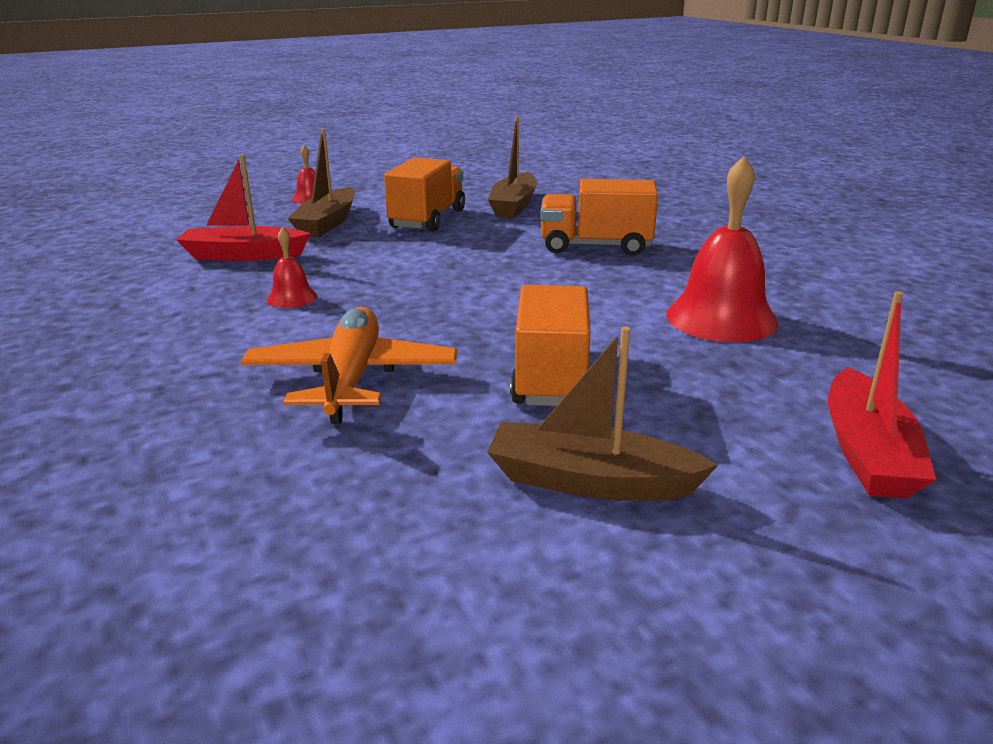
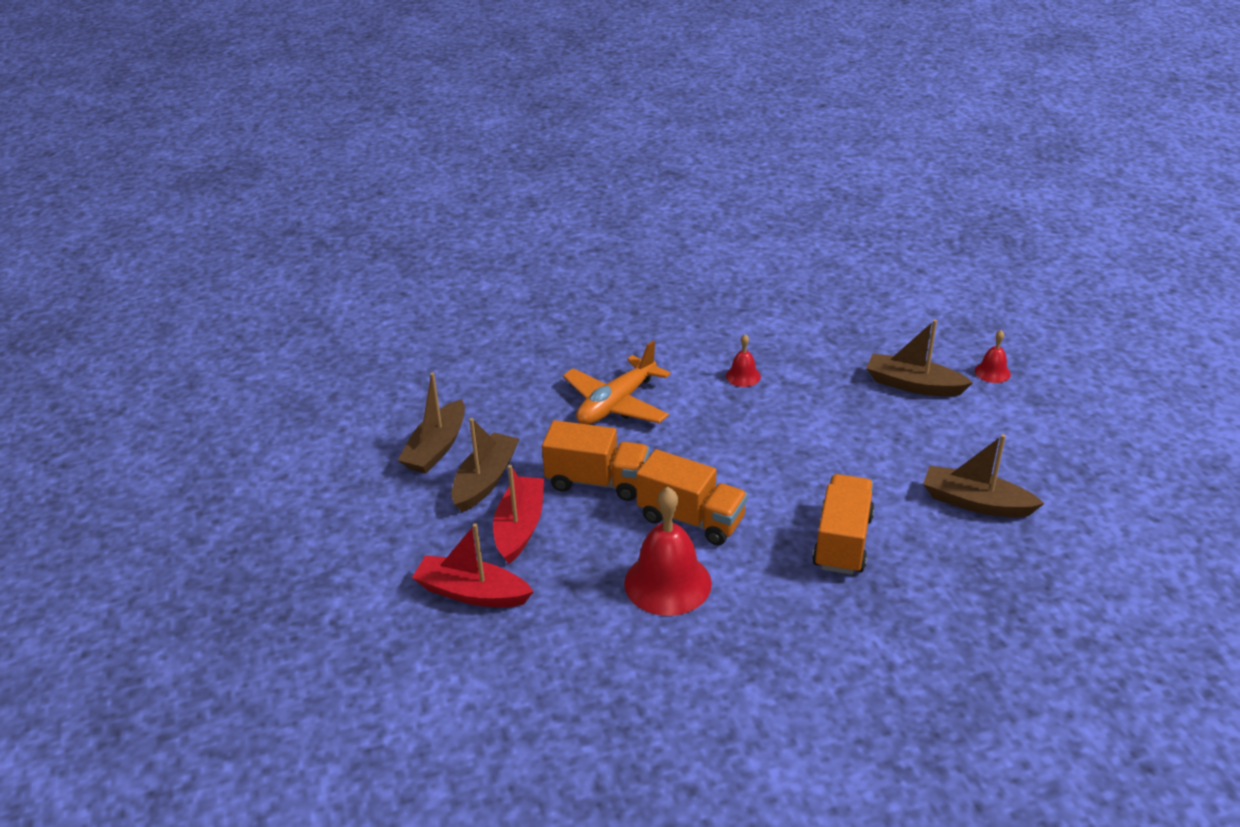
camera: 100 degrees right, 10 degrees up
red boat [177,154,311,261] -> red boat moved to [493,465,544,564]
orange plane [240,307,457,424] -> orange plane turned 120 degrees clockwise [563,341,670,425]
orange truck [384,158,465,232] -> orange truck moved to [636,449,748,545]
none -> brown boat [398,373,465,474]

